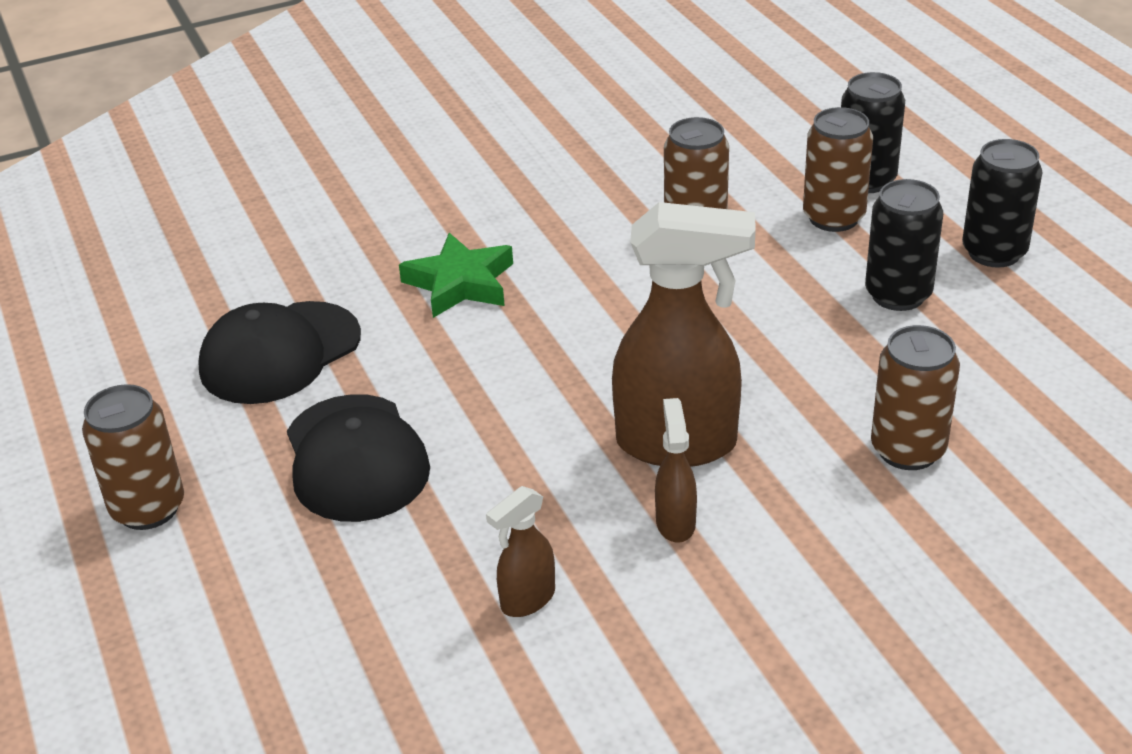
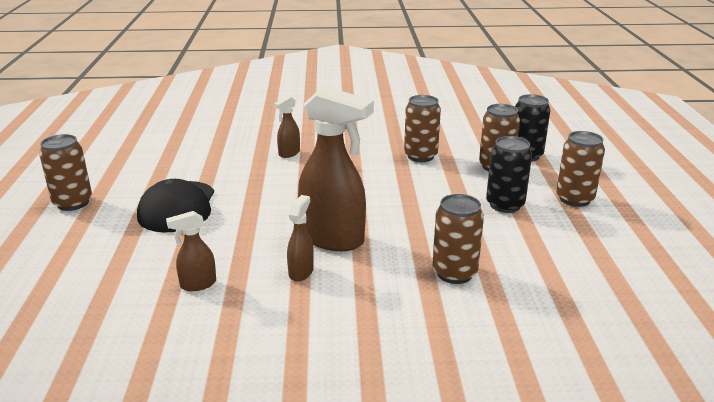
camera: 20 degrees right, 10 degrees down
black cap [198,301,361,404] -> none
green star [399,233,513,318] -> brown spray bottle [274,96,300,158]
black can [962,139,1042,268] -> brown can [556,131,605,207]

